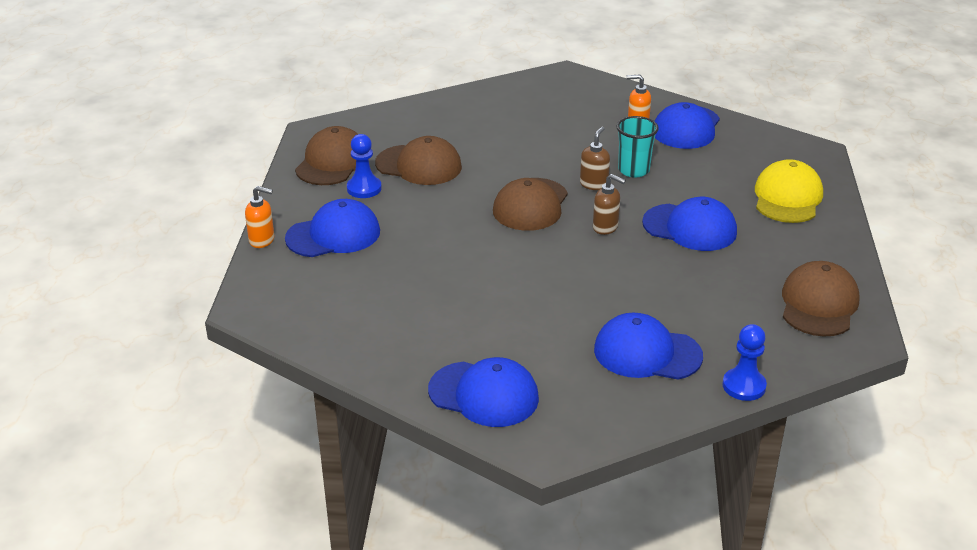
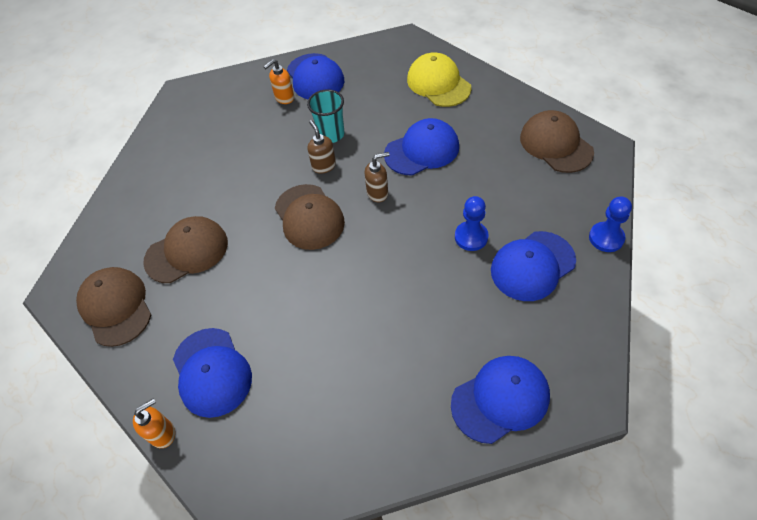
camera: 45 degrees left, 20 degrees up
blue cap [285,199,380,257] -> blue cap turned 135 degrees clockwise [173,328,252,418]
blue pawn [347,134,382,198] -> blue pawn moved to [455,196,489,251]

